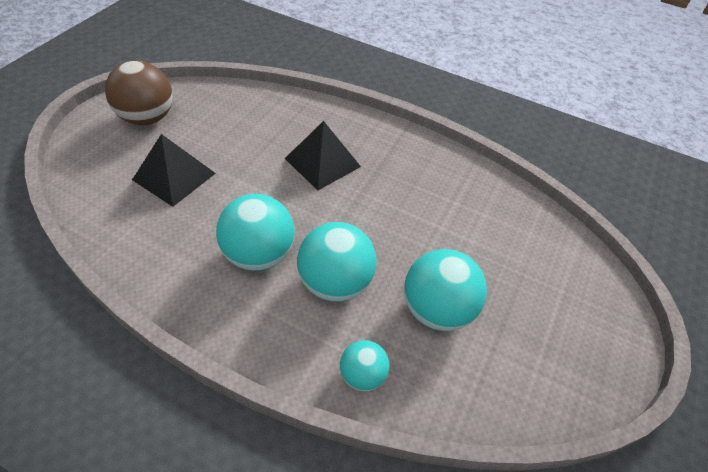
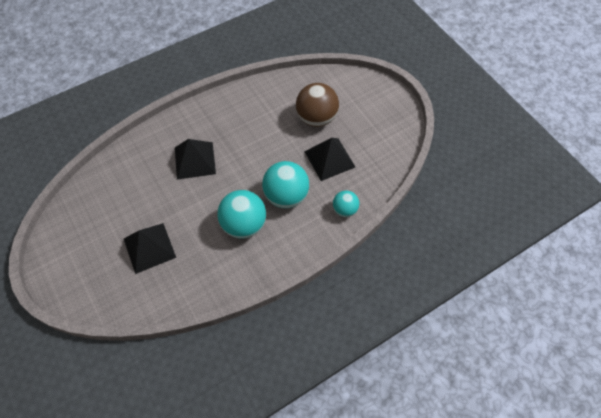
camera: 55 degrees left, 10 degrees up
brown ball [105,61,173,125] -> brown ball moved to [296,83,339,127]
turquoise ball [404,249,487,331] -> black pyramid [305,138,355,181]

